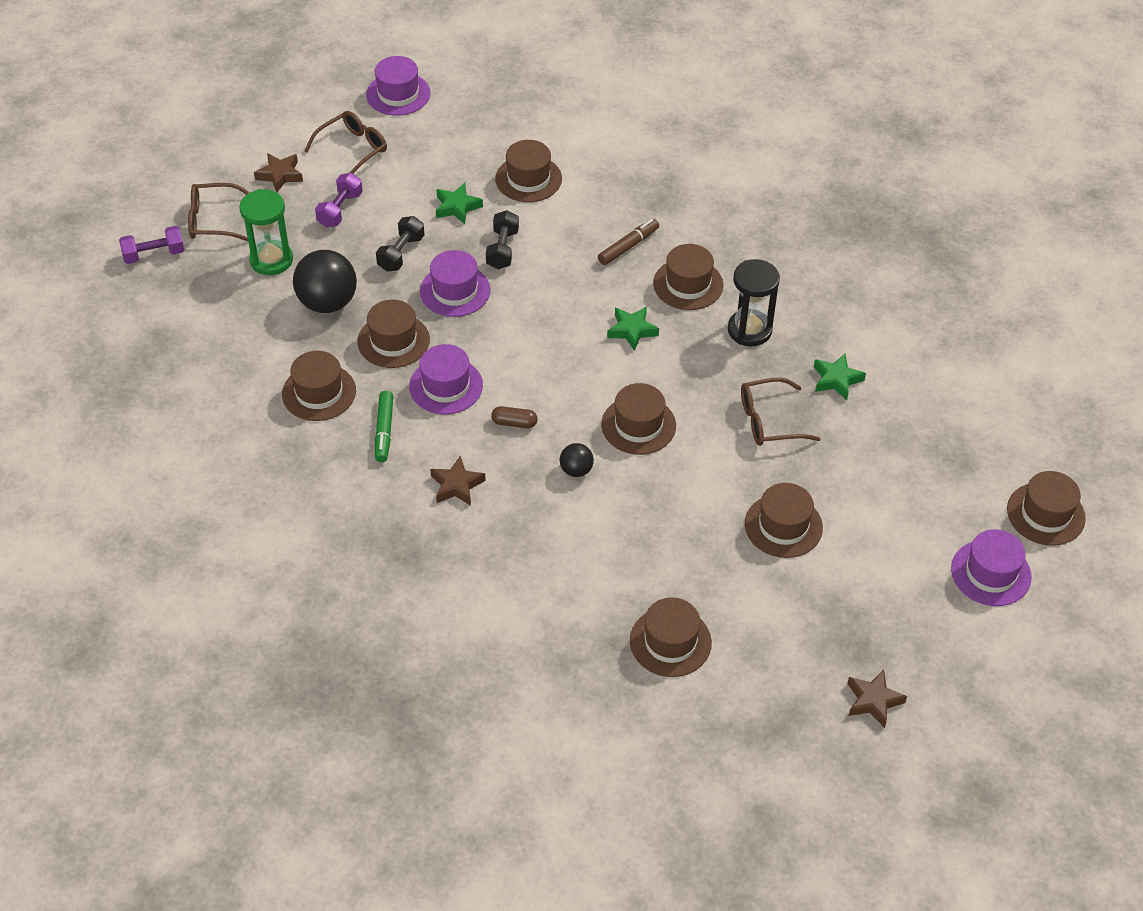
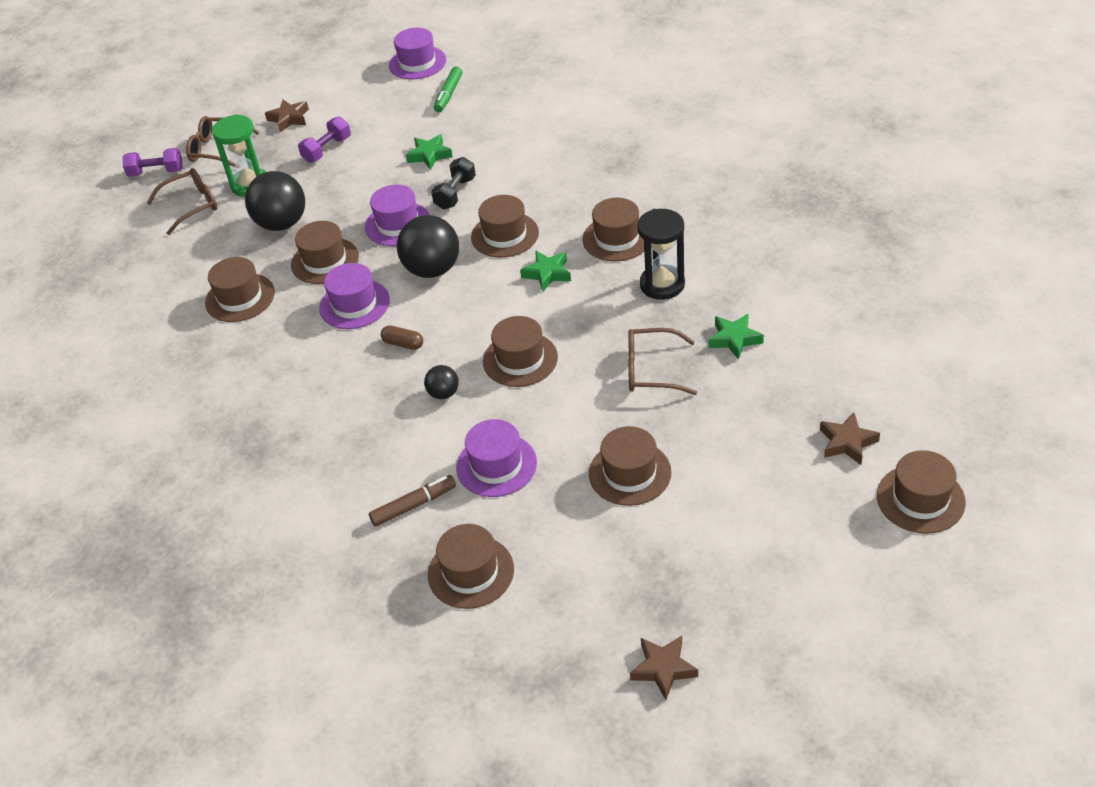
camera: 20 degrees right, 5 degrees down
brown glasses [304,111,387,174] -> brown glasses moved to [147,168,217,235]
green marker [375,391,394,462] -> green marker moved to [434,66,462,112]
black dumbbell [376,216,425,272] -> none
brown star [430,456,486,506] -> brown star moved to [820,412,880,465]
brown hat [495,140,562,202] -> brown hat moved to [471,195,539,258]
brown marker [598,219,659,265] -> brown marker moved to [369,475,456,527]
purple hat [951,529,1031,606] -> purple hat moved to [456,419,537,497]
none -> black ball [397,215,459,278]

